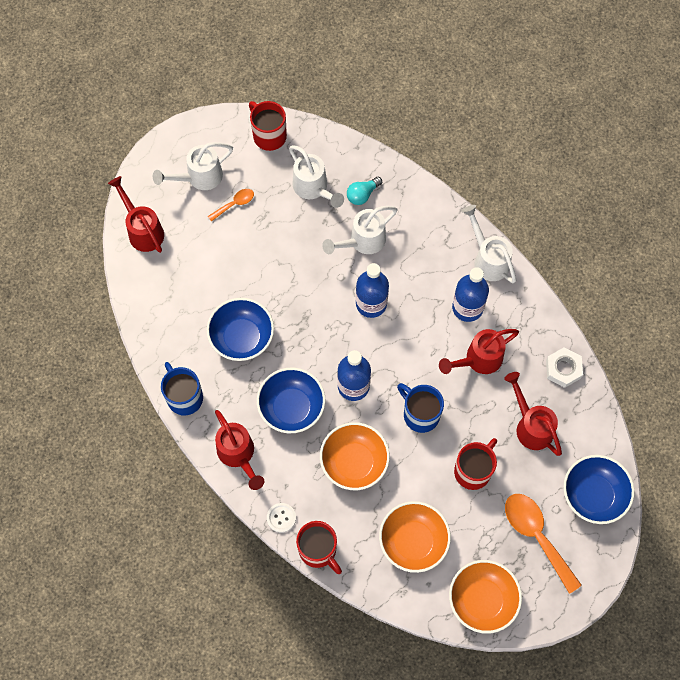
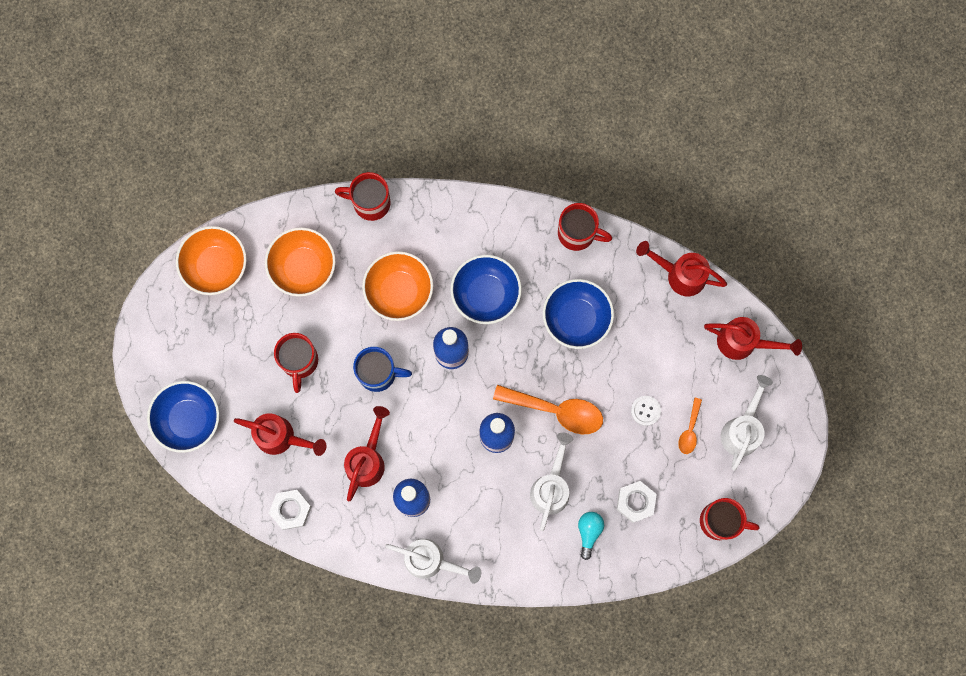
camera: 140 degrees right, 10 degrees up
blue mug [161,362,203,415] -> red mug [558,203,612,251]
red watering can [215,410,264,490] -> red watering can moved to [636,241,727,296]
white button [267,503,296,533] -> white button moved to [631,396,661,426]
white watering can [289,145,344,208] -> white nut [616,481,657,523]
orange spoon [505,494,582,594] -> orange spoon moved to [493,385,603,434]

